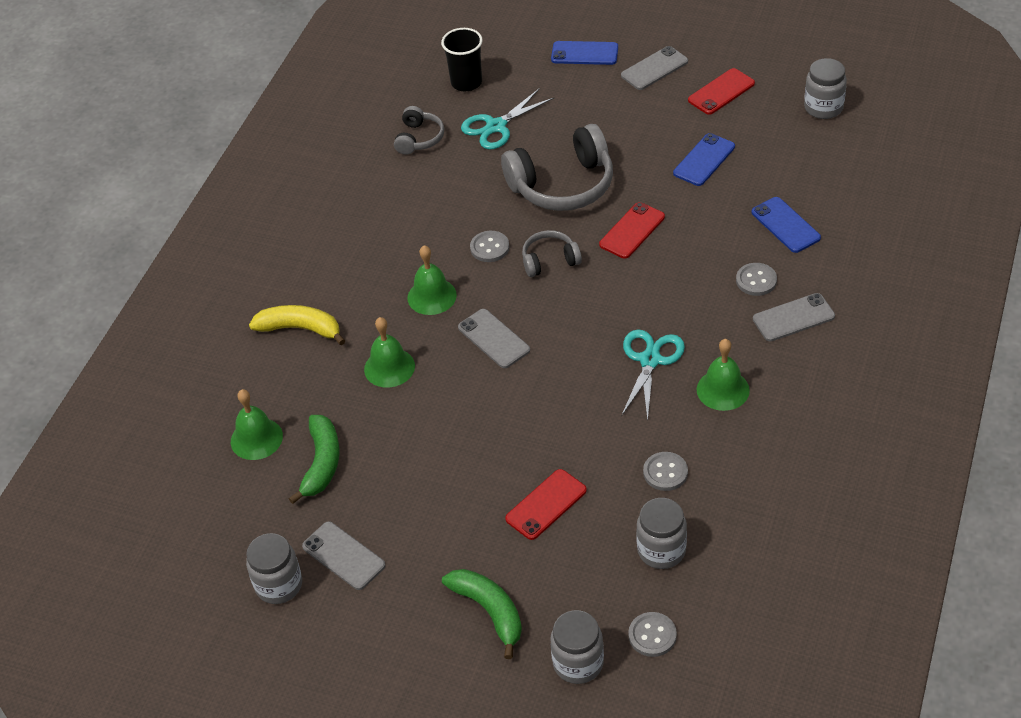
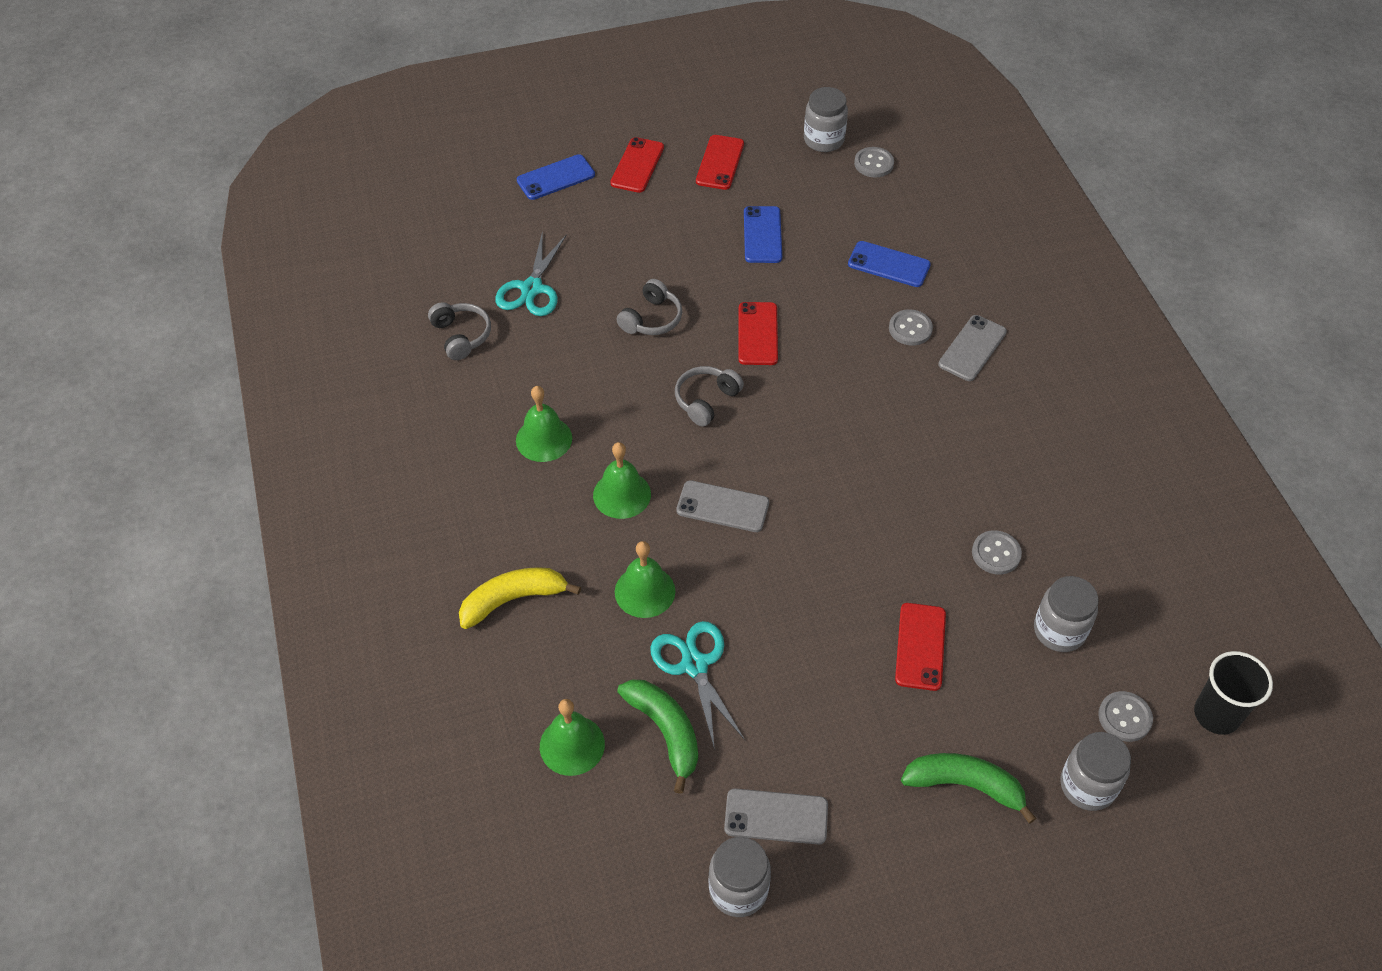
camera: 40 degrees left, 5 degrees up
black cup [441,28,483,91] -> black cup moved to [1194,651,1273,735]
grey button [470,231,509,262] -> grey button moved to [854,147,894,177]
grey headphones [501,124,613,211] -> grey headphones [616,279,682,335], size x0.52
grey phone [621,46,688,90] -> red phone [610,137,664,193]
turquoise scissors [621,329,685,421] -> turquoise scissors moved to [651,621,745,750]
green bell [697,339,750,411] -> green bell moved to [516,386,572,462]

